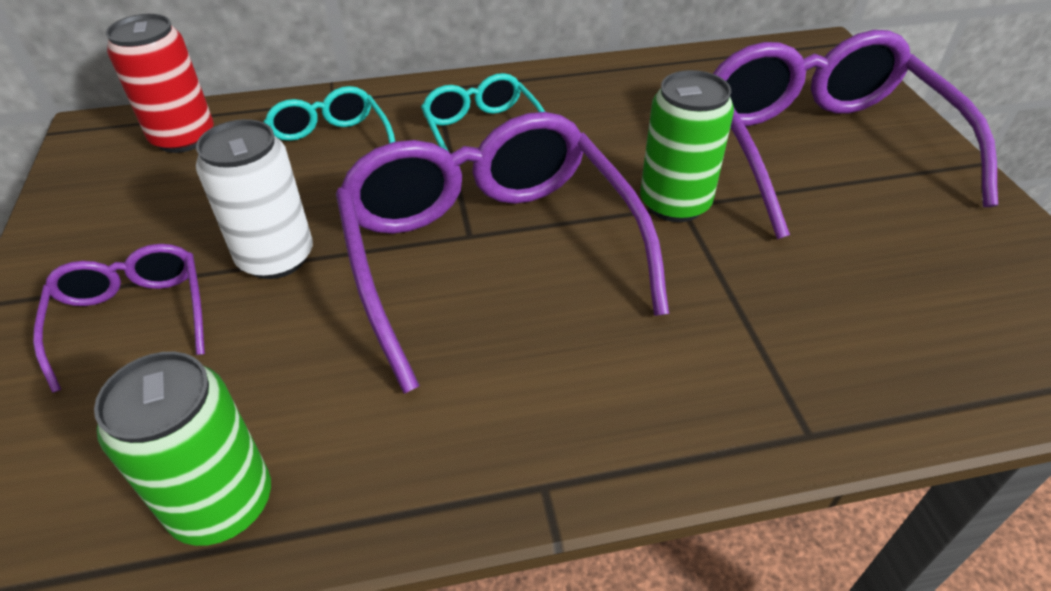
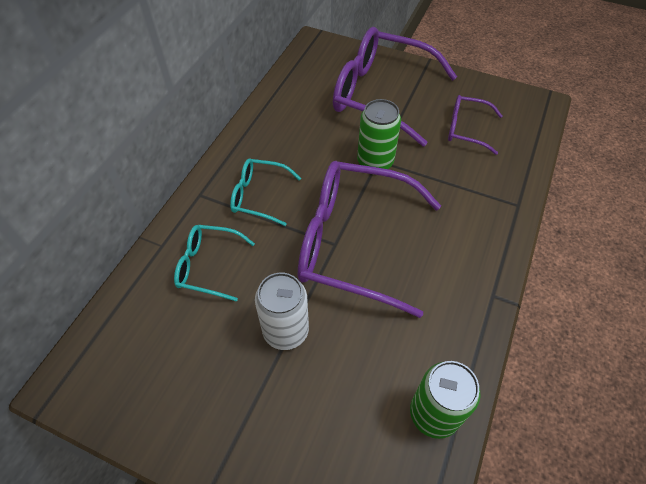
camera: 55 degrees left, 10 degrees up
purple glasses [33,244,205,393] -> purple glasses moved to [448,95,502,155]
red can [106,14,214,153] -> none

